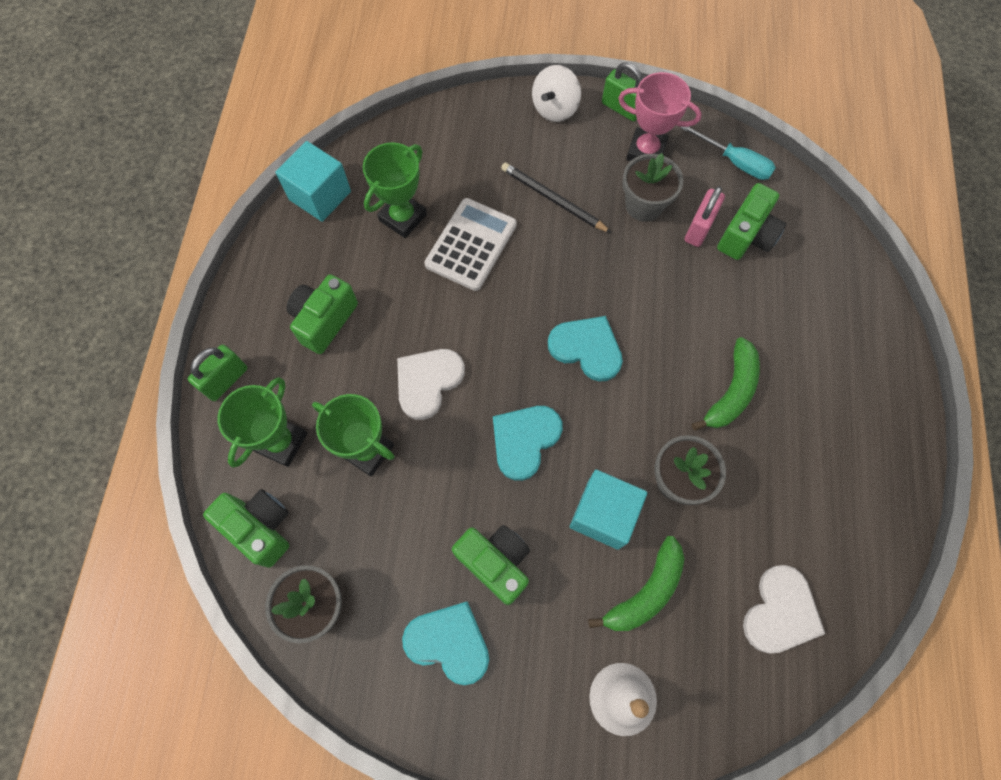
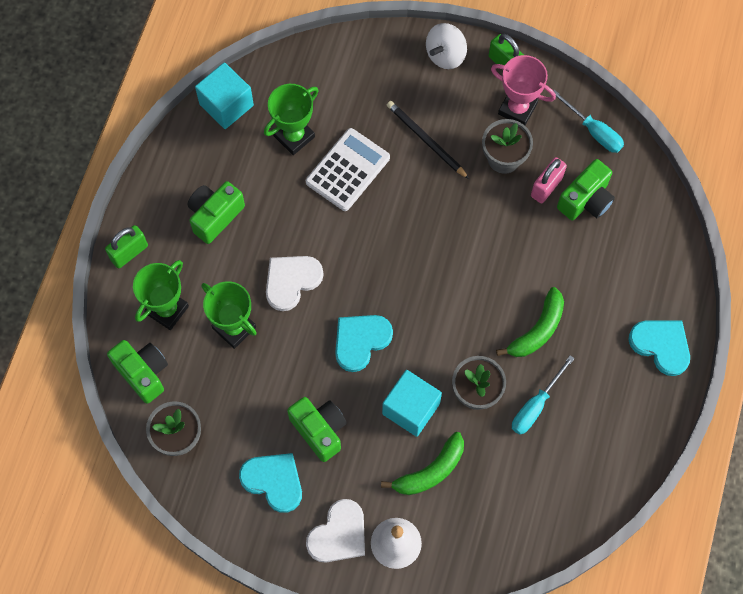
camera: 10 degrees right, 0 degrees up
turquoise heart [548,316,623,382] -> turquoise heart moved to [629,321,690,376]
white heart [743,565,825,653] -> white heart moved to [306,499,365,562]
none -> turquoise screwdriver [512,355,575,435]

